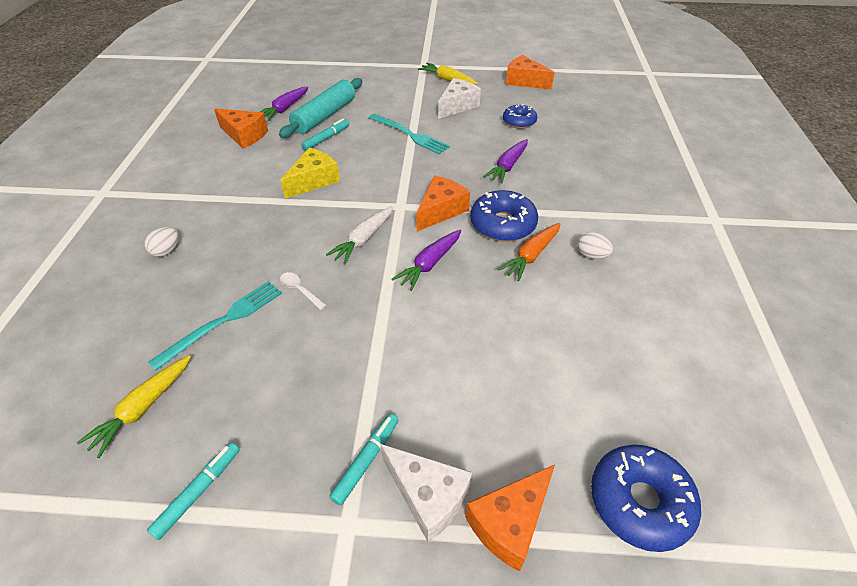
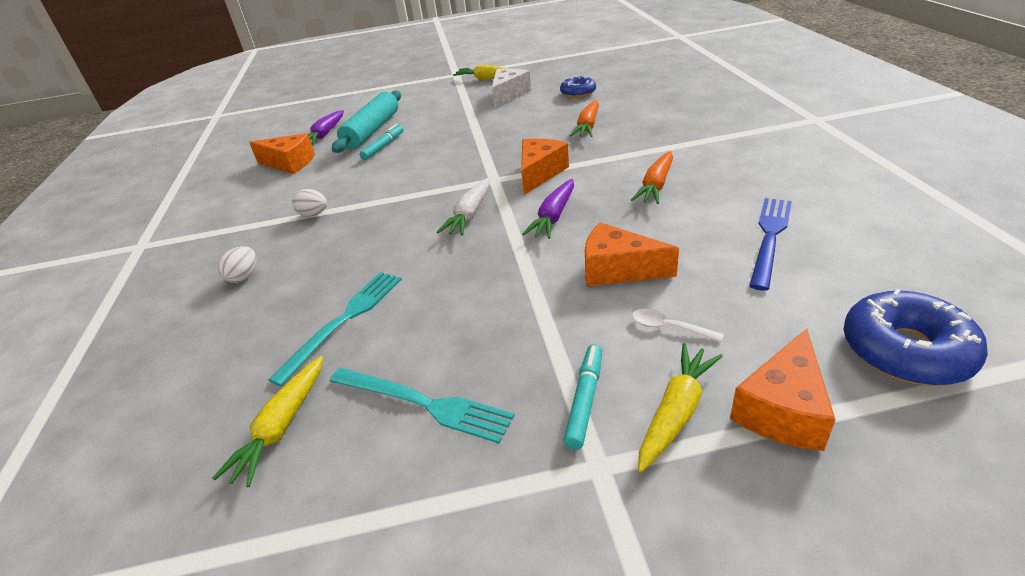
camera: 10 degrees left, 10 degrees down
turquoise marker [147,442,240,540] -> none
yellow cheese [280,148,340,199] -> none
white spoon [280,272,327,310] -> white spoon moved to [632,309,724,342]
turquoise fork [368,114,450,154] -> turquoise fork moved to [329,368,515,444]
white cheese [381,444,472,542] -> yellow carrot [638,343,723,472]
blue donut [470,190,538,242] -> none
purple carrot [483,139,528,184] -> orange carrot [570,100,599,137]
orange cheese [506,55,555,90] -> orange cheese moved to [585,223,679,286]
white egg [577,232,613,259] -> white egg moved to [292,189,327,217]
none -> blue fork [749,198,792,291]

